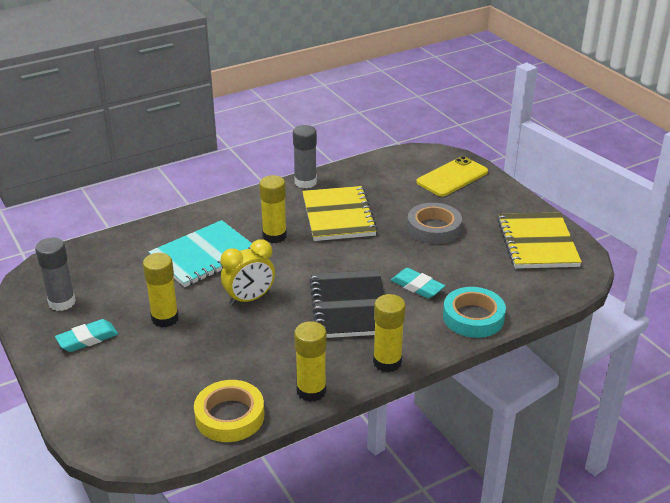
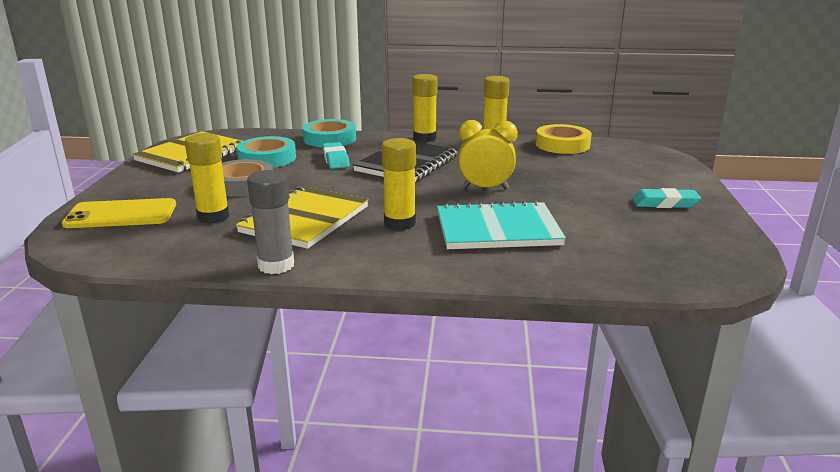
camera: 145 degrees left, 10 degrees down
grey glue stick [35,238,76,311] -> none
yellow glue stick [143,253,179,327] -> yellow glue stick moved to [185,133,229,224]
none -> turquoise tape [237,136,296,168]

